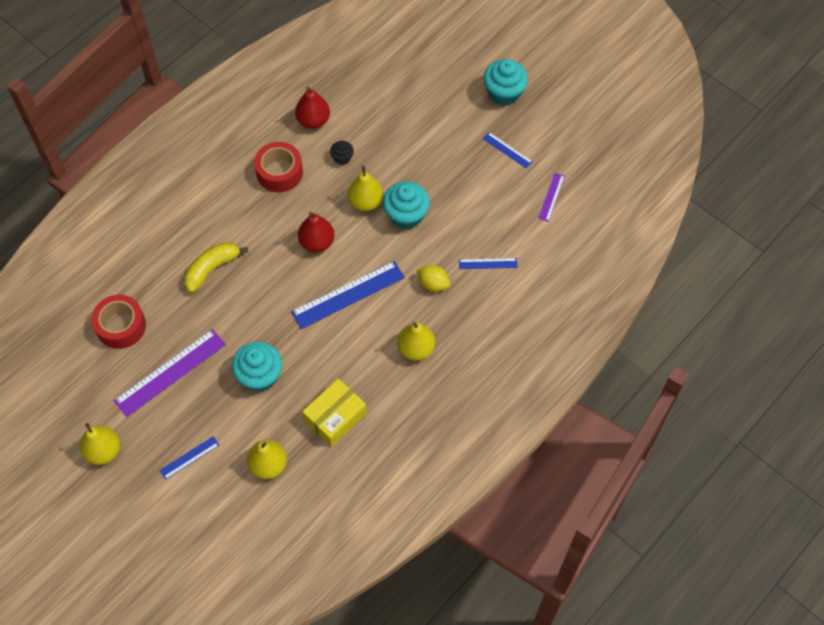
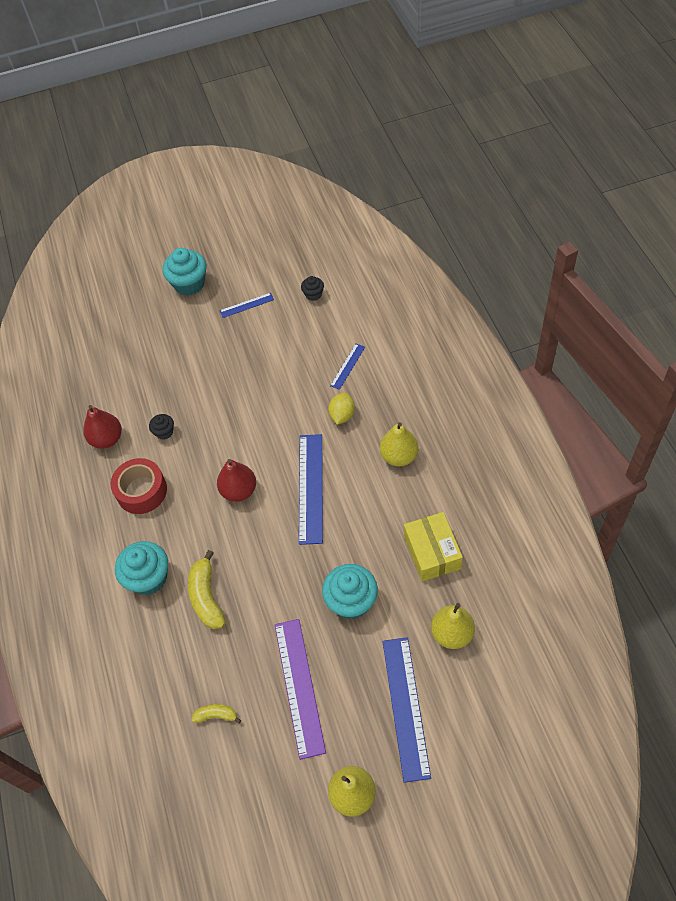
camera: 55 degrees left, 5 degrees down
red tape [91,295,146,349] -> yellow banana [192,704,241,724]
blue ruler [159,436,219,480] -> blue ruler [383,637,431,783], size x1.99
yellow pear [348,166,383,211] -> none
turquoise cupcake [383,181,430,229] -> turquoise cupcake moved to [115,541,168,595]
yellow lemon [417,265,450,292] -> yellow lemon turned 45 degrees counterclockwise [328,393,355,425]
purple ruler [538,173,565,222] -> black cupcake [301,276,324,301]

